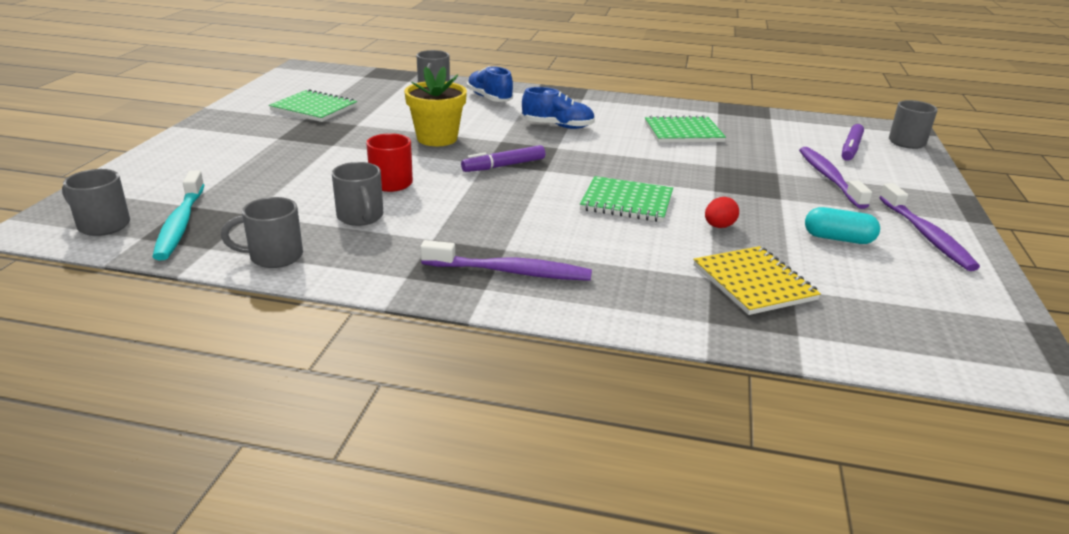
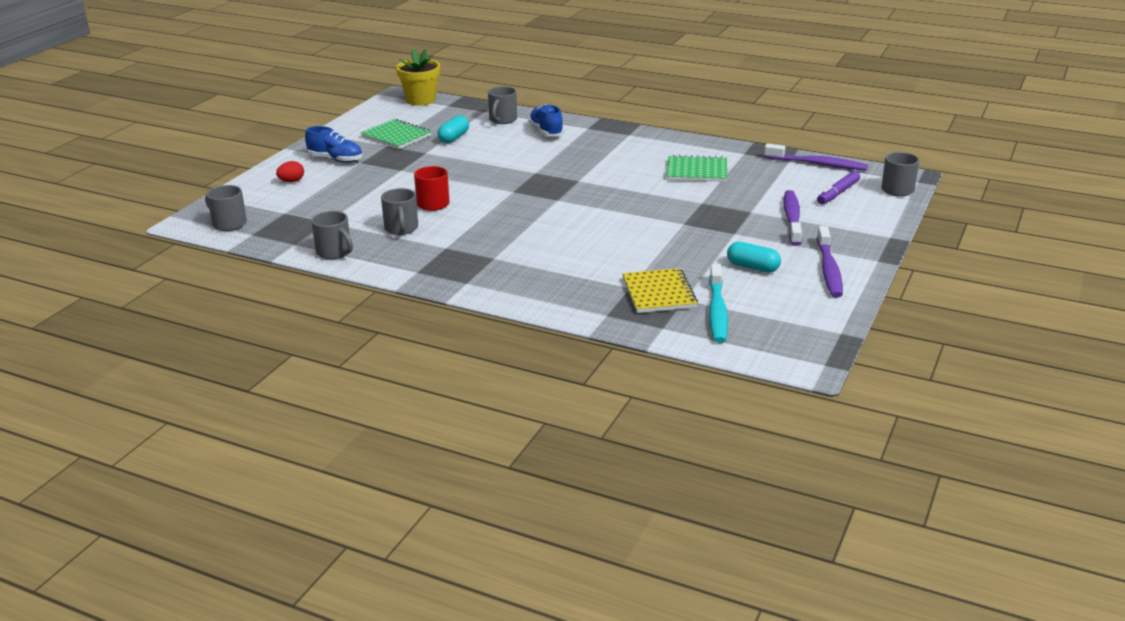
camera: 15 degrees right, 0 degrees up
turquoise toothbrush [152,171,204,260] -> turquoise toothbrush moved to [709,264,728,343]
grey mug [221,197,303,268] -> grey mug turned 135 degrees counterclockwise [311,211,353,259]
yellow flower pot [404,66,467,146] -> yellow flower pot moved to [396,49,440,106]
purple toothbrush [420,240,592,281] -> purple toothbrush moved to [764,143,868,171]
purple marker [461,145,545,172] -> none
blue shoe [522,87,595,129] -> blue shoe moved to [305,126,363,163]
green notebook [580,176,673,222] -> none
red egg [705,197,739,228] -> red egg moved to [276,161,304,182]
none -> turquoise capsule [438,115,469,143]

